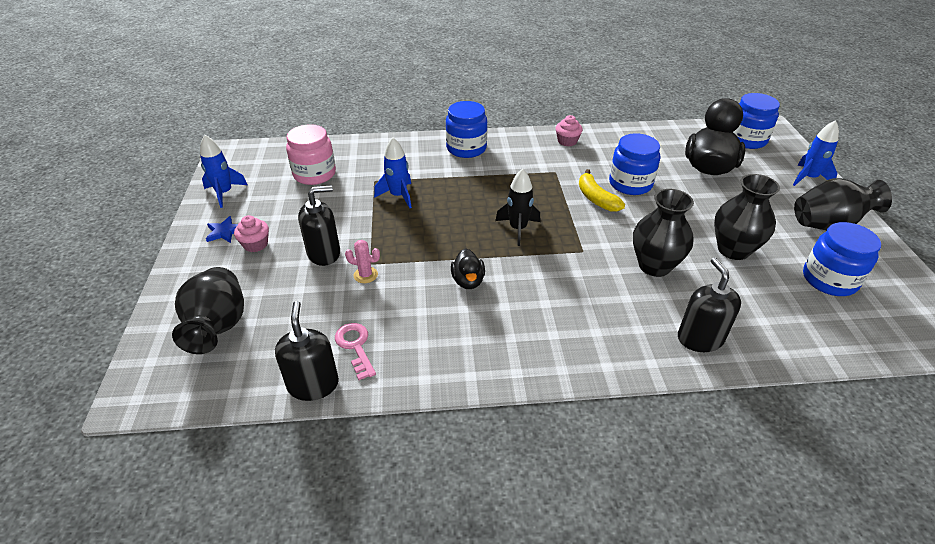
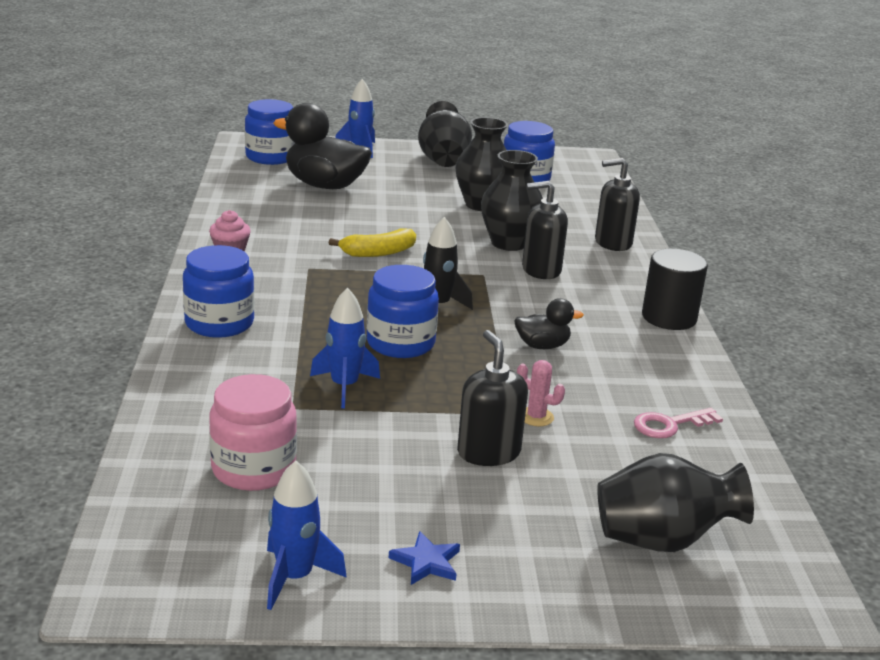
camera: 90 degrees left, 15 degrees down
pink cupcake [234,215,269,252] -> none
black soap dispenser [275,301,339,401] -> black soap dispenser moved to [522,181,568,279]
pink cactus [345,240,380,283] -> pink cactus turned 75 degrees counterclockwise [517,360,565,426]
blue jar [609,133,660,195] -> blue jar moved to [367,265,439,358]
none -> black cylinder [642,249,708,330]

